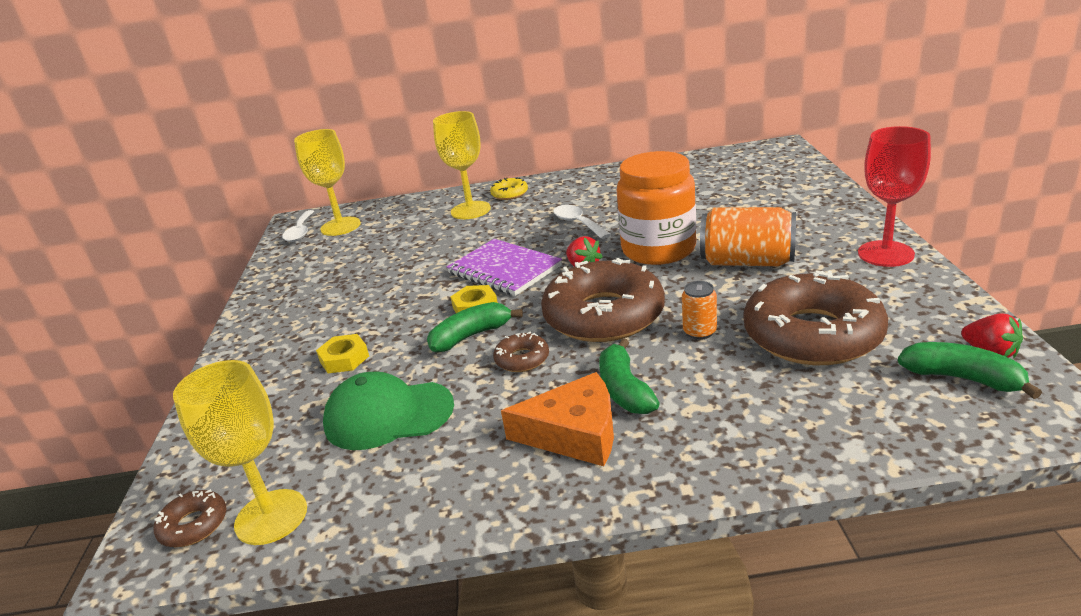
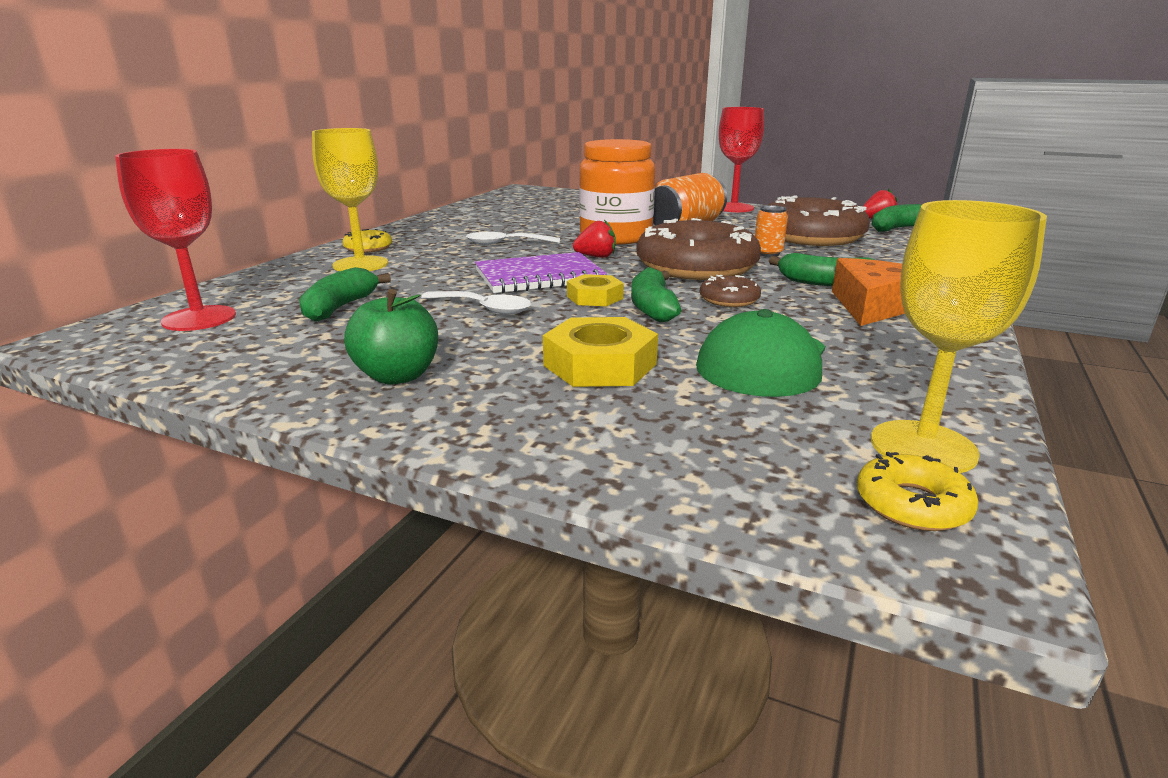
camera: 65 degrees left, 5 degrees down
brown donut [154,489,226,547] -> yellow donut [857,452,978,531]
white spoon [282,210,314,242] -> white spoon moved to [421,291,531,315]
yellow goblet [294,129,361,236] -> red goblet [115,149,236,331]
yellow nut [316,334,369,373] -> yellow nut [543,317,658,387], size x1.57
none -> green banana [299,267,391,322]
none -> green apple [344,289,438,385]

